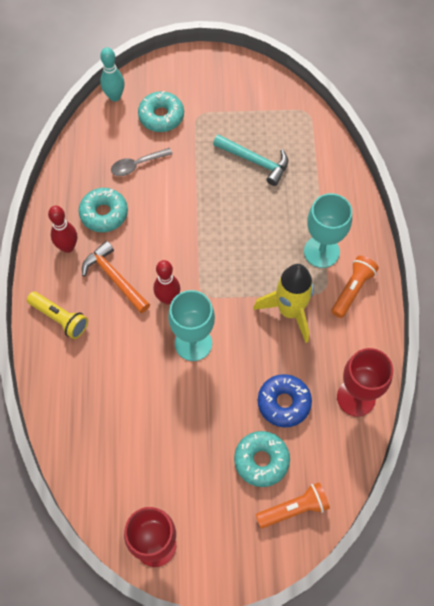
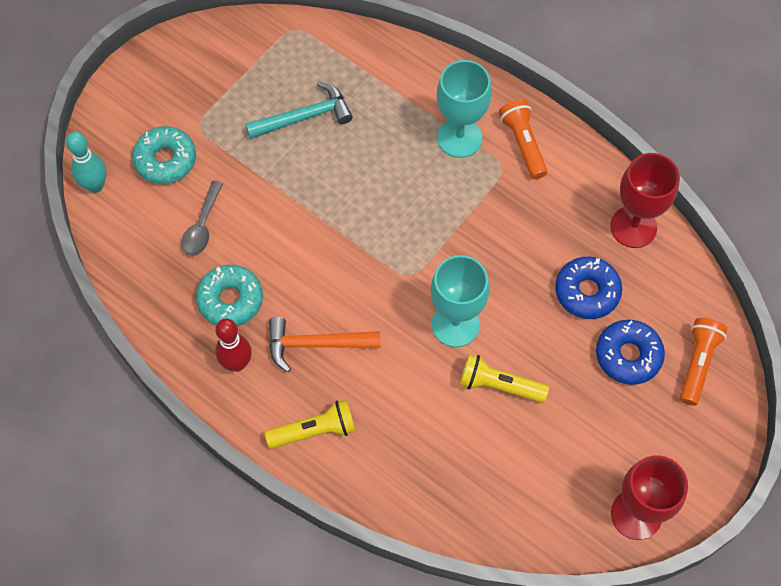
camera: 50 degrees left, 0 degrees up
red bowling pin [153,260,180,305] -> none
turquoise donut [234,431,290,487] -> blue donut [596,320,665,385]
yellow rocket [253,264,314,343] -> none
none -> yellow flashlight [460,354,549,403]

